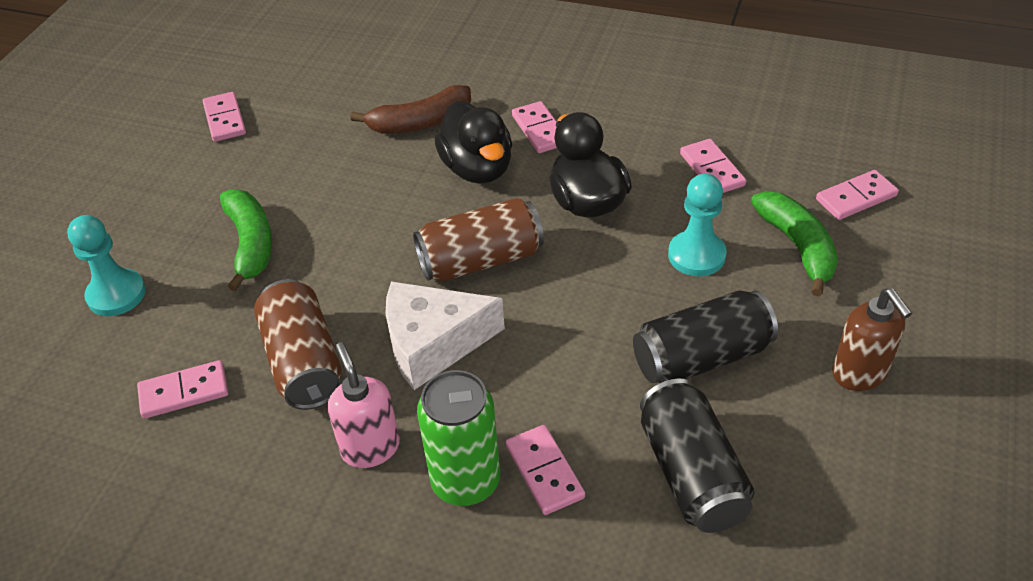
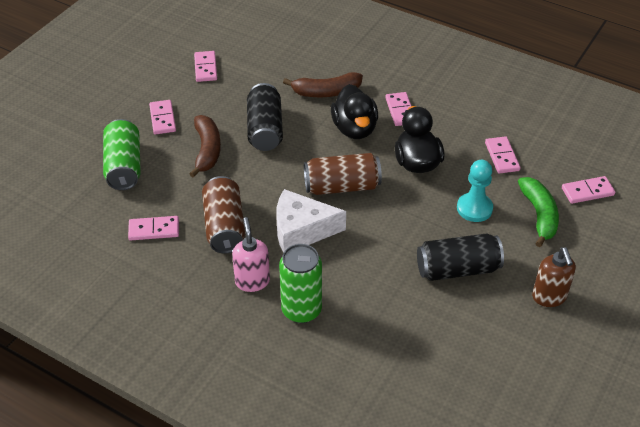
camera: 10 degrees right, 0 degrees up
turquoise pawn [67,215,146,316] -> green can [103,119,141,190]
green banana [220,189,272,292] -> brown banana [189,115,221,178]
pink domino [506,425,585,515] -> pink domino moved to [149,100,176,135]
black can [640,379,755,533] -> black can moved to [247,83,283,151]

